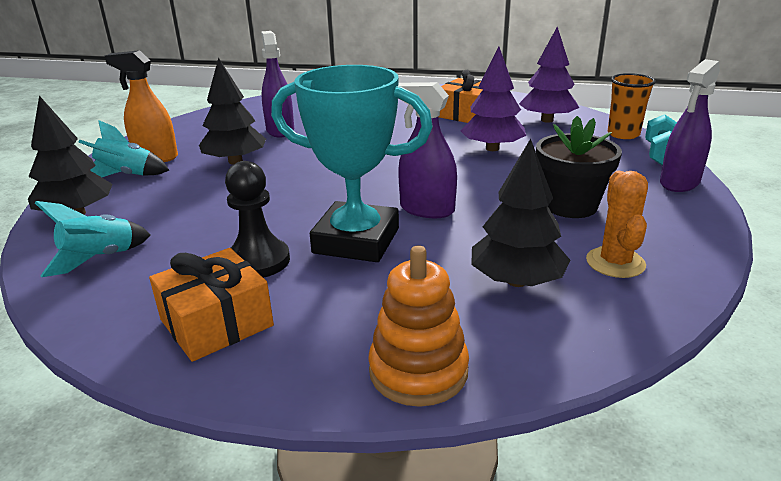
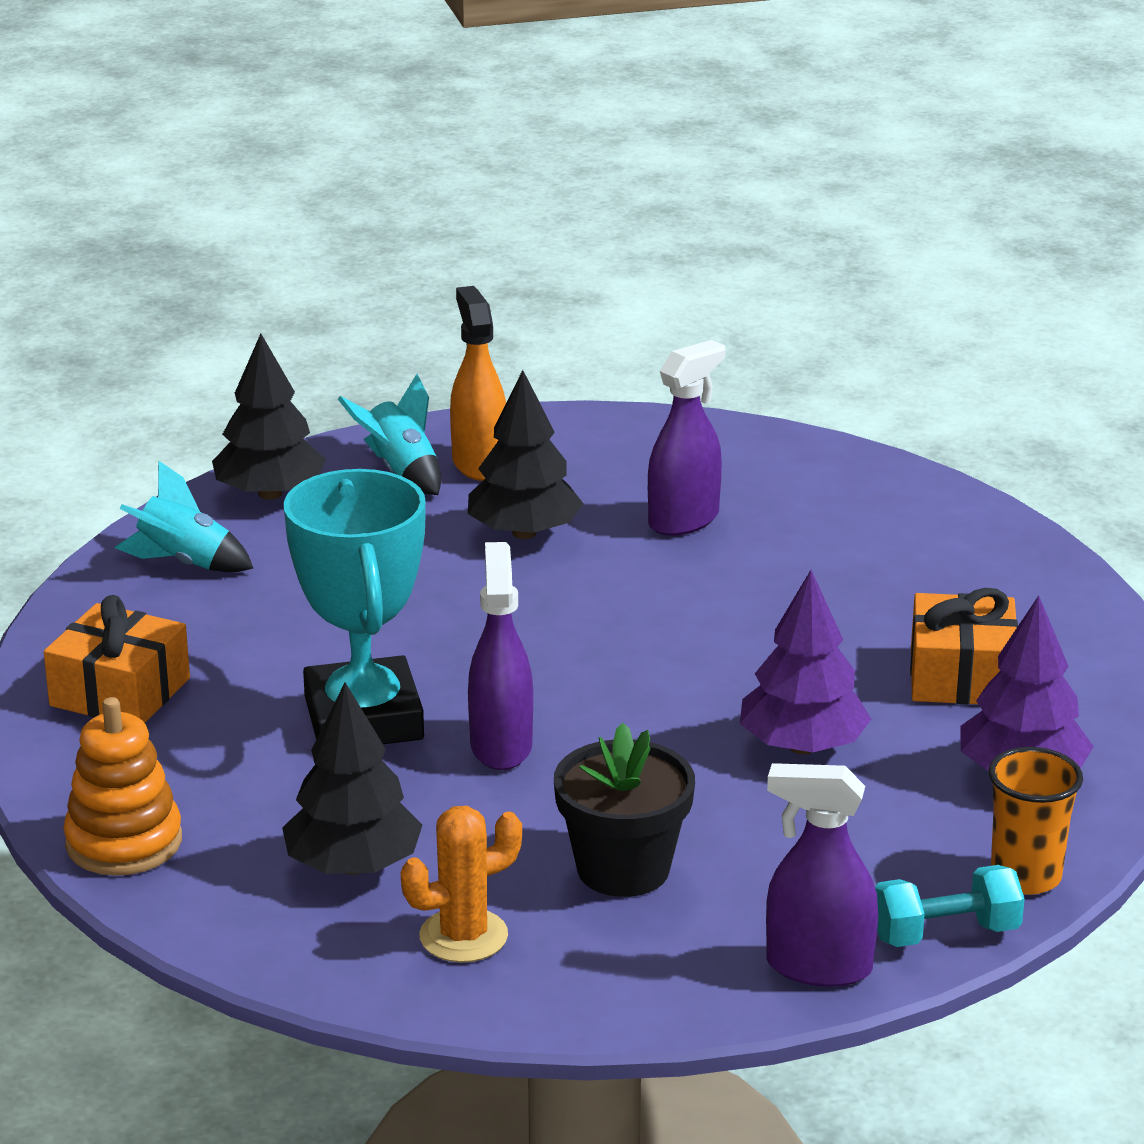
camera: 60 degrees right, 0 degrees up
black pawn [225,161,290,278] -> none

